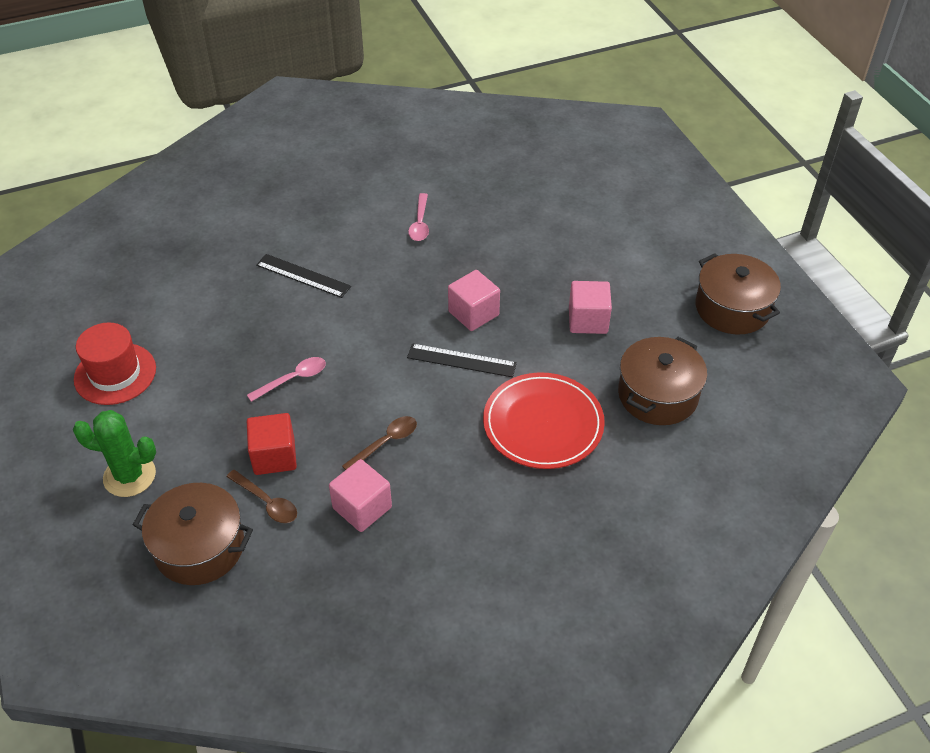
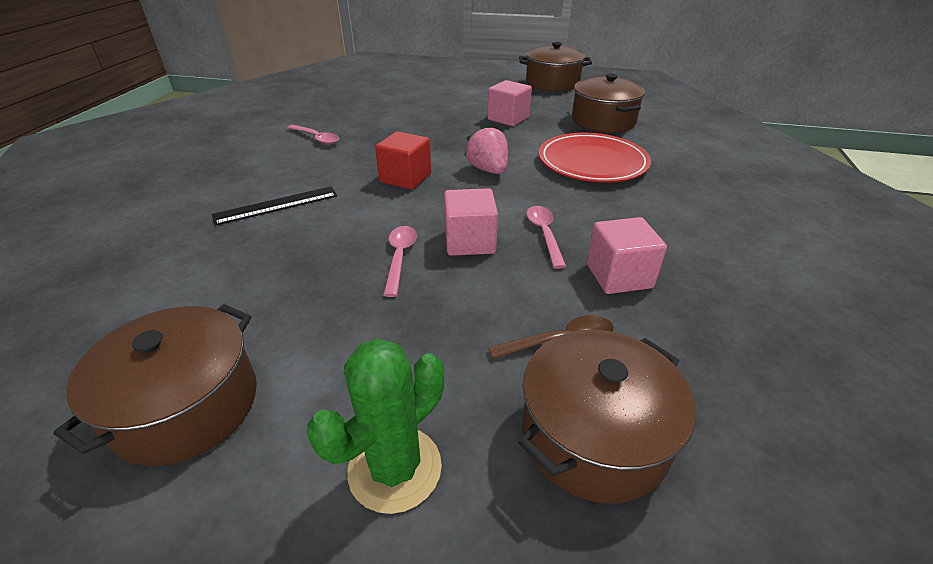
camera: 55 degrees left, 10 degrees down
red hat [74,322,156,405] -> brown pot [54,304,257,466]
red cube [247,413,297,475] -> red cube moved to [375,131,431,190]
brown spoon [342,416,417,470] -> pink spoon [526,206,566,269]
black ruler [407,343,517,377] -> pink strawberry [464,124,508,174]
pink cube [448,270,500,331] -> pink cube moved to [444,188,498,256]

